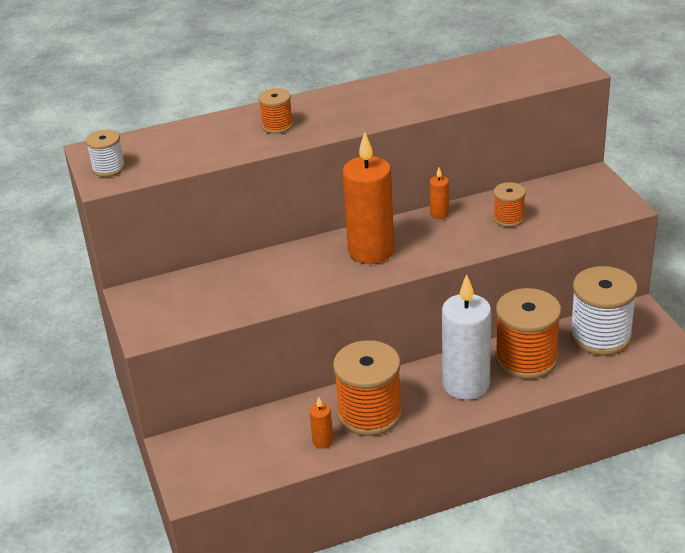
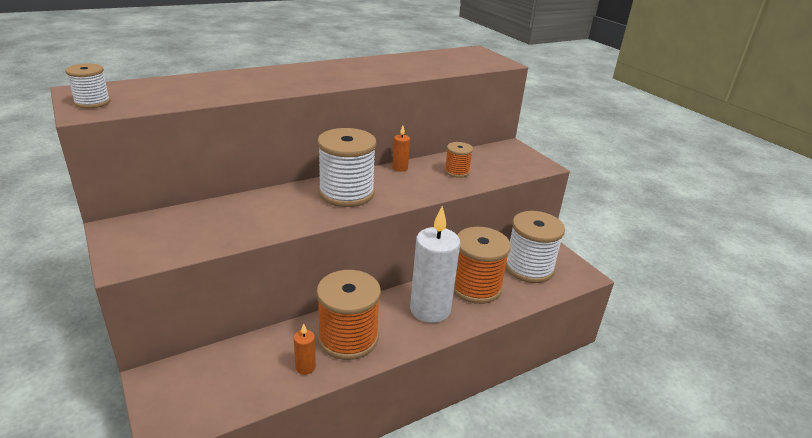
camera: 15 degrees left, 5 degrees down
orange spool [258,88,293,134] -> none
orange candle [343,132,394,264] -> white spool [317,128,376,207]

